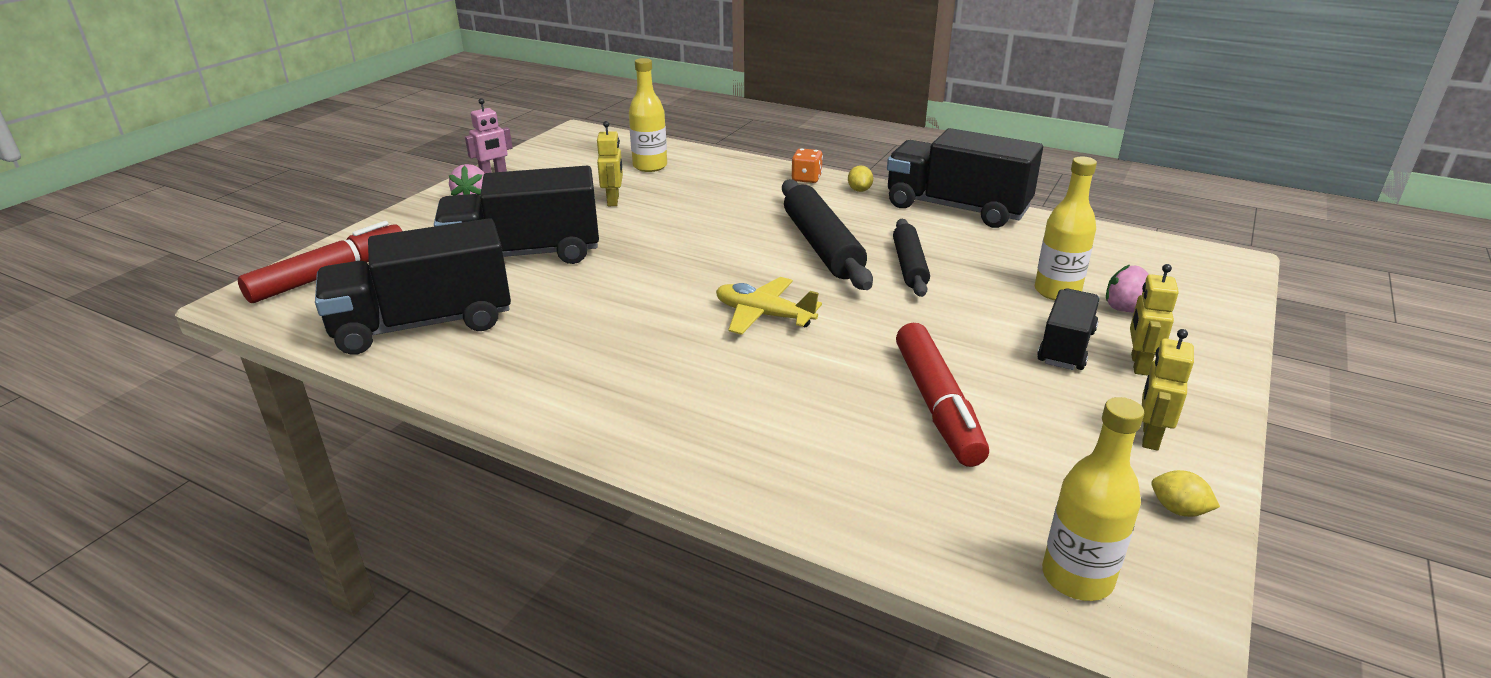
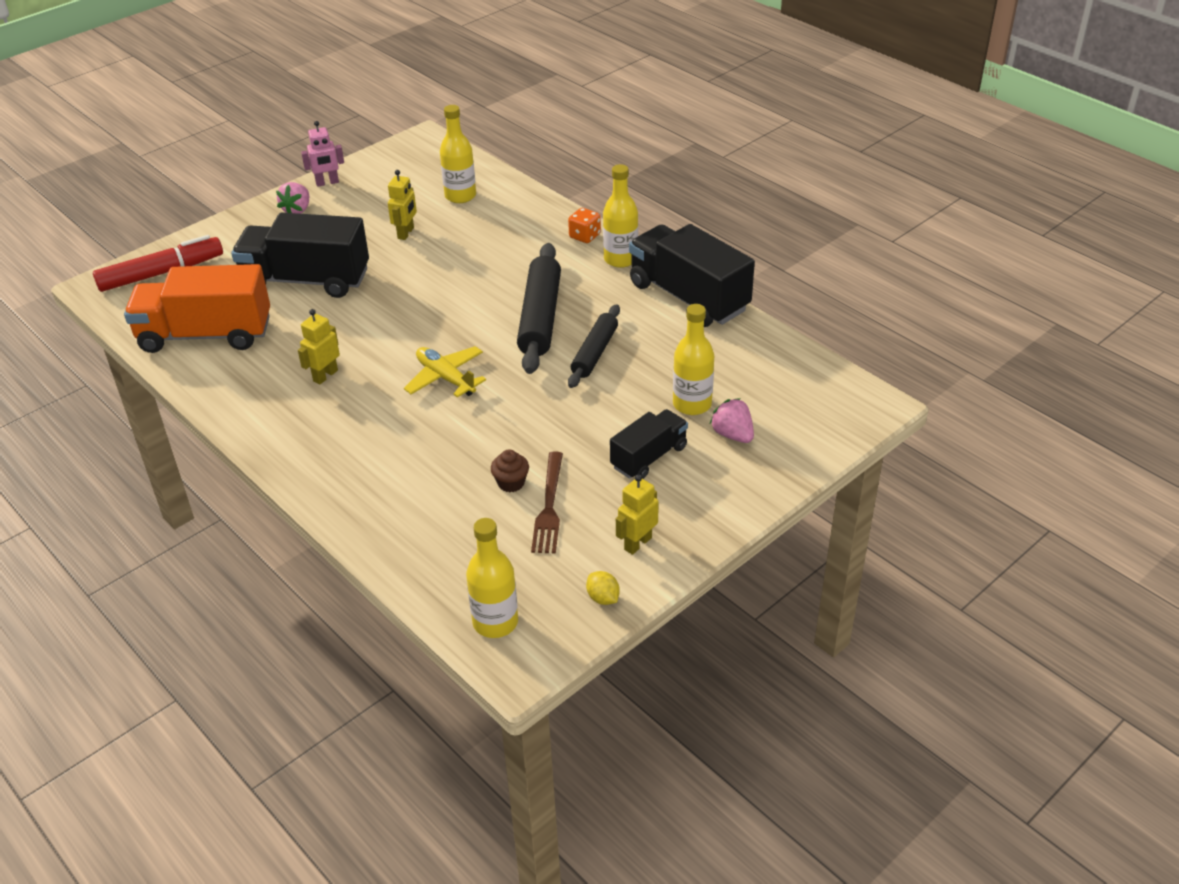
camera: 20 degrees right, 10 degrees up
black truck [315,218,511,355] -> orange truck [124,264,270,353]
yellow lemon [848,165,873,192] -> yellow bottle [603,164,638,268]
red marker [896,323,989,467] -> brown cupcake [491,449,529,492]
yellow robot [1130,264,1179,376] -> yellow robot moved to [298,309,340,384]
none -> brown fork [531,452,563,554]

